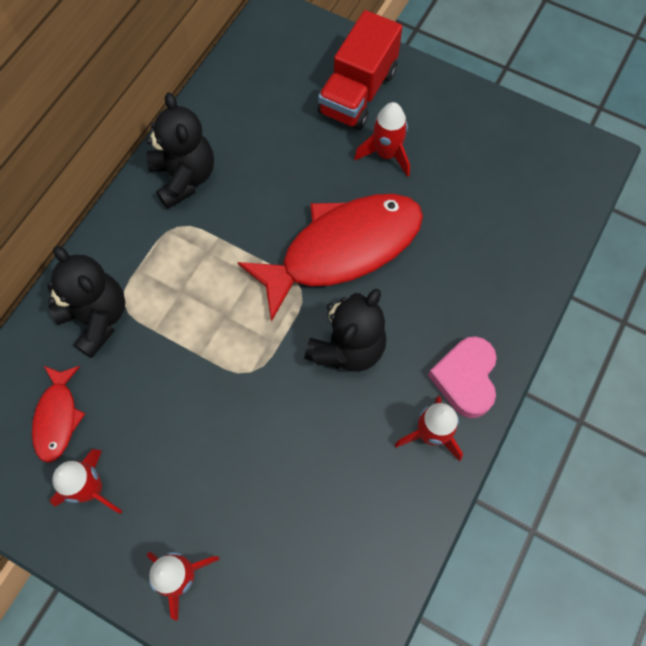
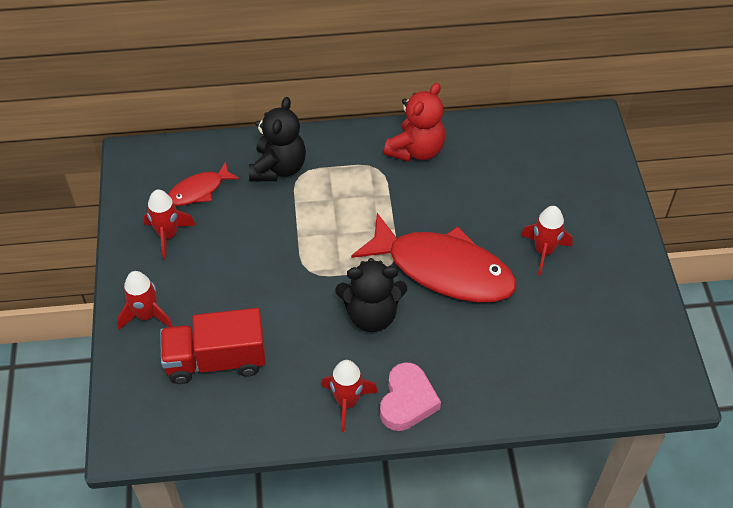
camera: 55 degrees right, 15 degrees down
black teddy bear [146,92,214,209] -> red teddy bear [384,83,445,162]
red truck [318,10,402,130] -> red truck moved to [160,308,266,384]
pink heart [428,336,497,418] -> pink heart turned 135 degrees clockwise [380,362,441,431]

